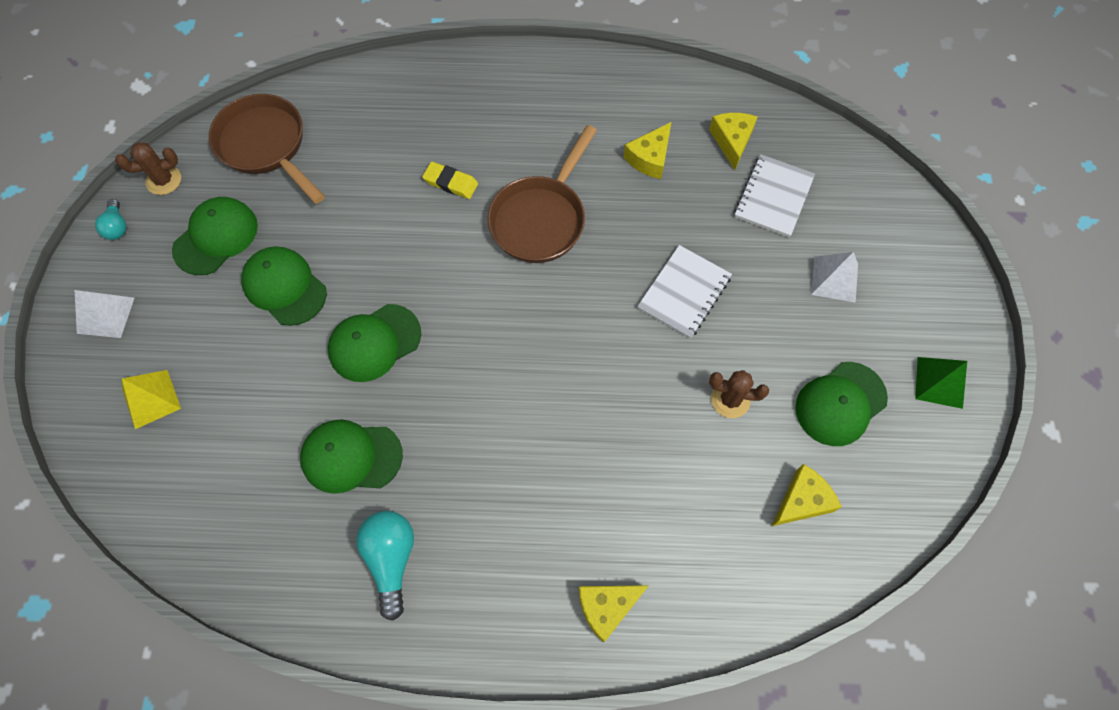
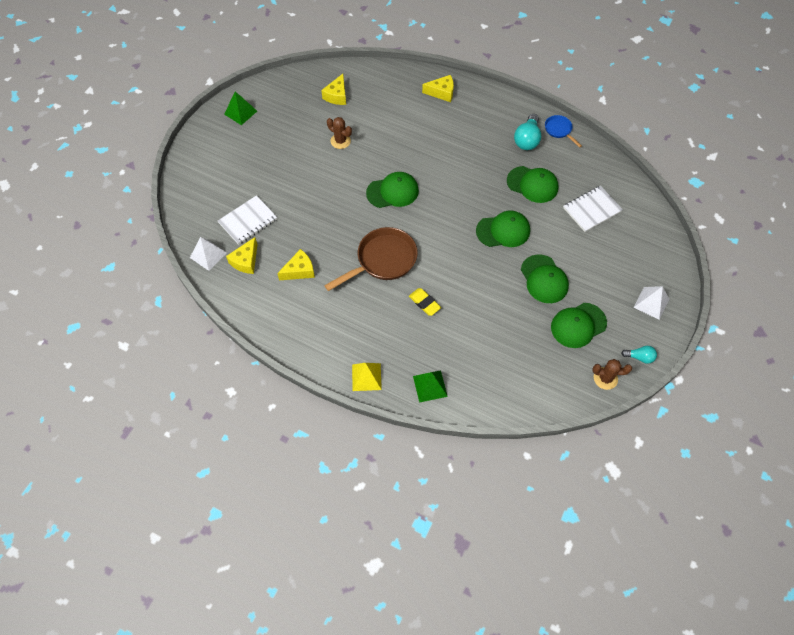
camera: 155 degrees left, 5 degrees down
turquoise light bulb [95,199,127,240] -> turquoise light bulb turned 90 degrees clockwise [621,346,657,364]
yellow pyramid [122,370,181,429] -> yellow pyramid moved to [352,363,382,391]
brown pan [209,94,325,204] -> none
white notebook [638,245,732,339] -> white notebook moved to [563,186,623,232]
yellow cheese [772,464,842,526] -> yellow cheese turned 60 degrees counterclockwise [321,74,346,105]
green cap [795,362,888,446] -> green cap moved to [366,172,419,208]
white pyramid [811,252,858,303] -> white pyramid moved to [190,237,227,271]
none -> green pyramid [413,371,448,403]
none -> blue pan [545,115,582,147]

